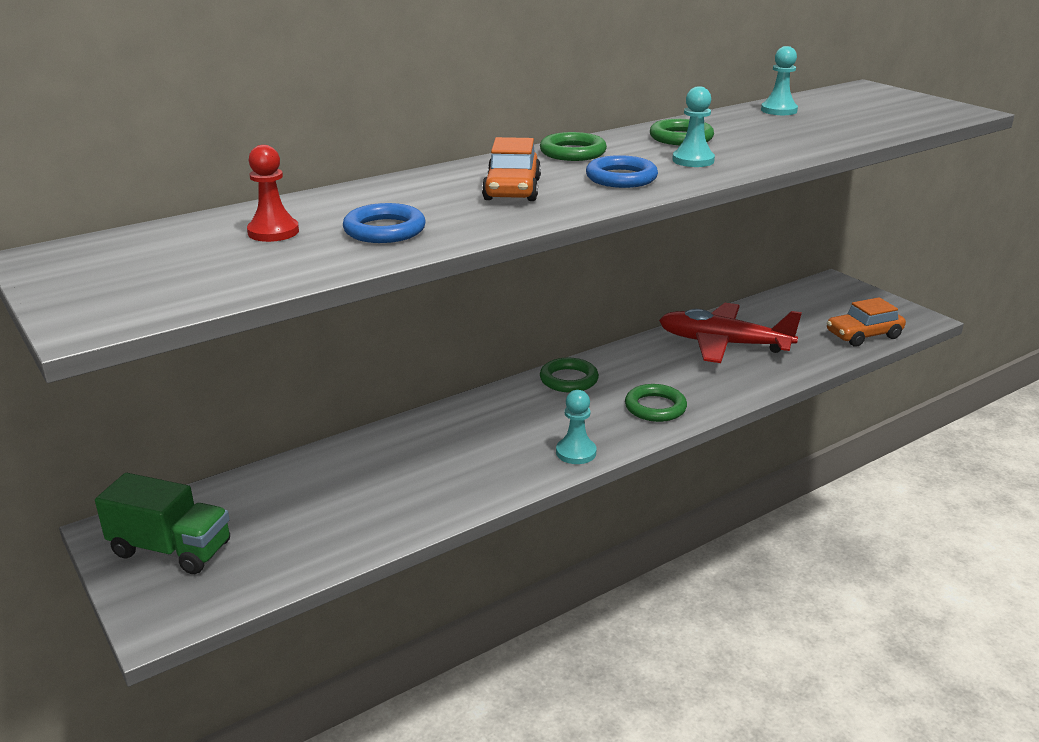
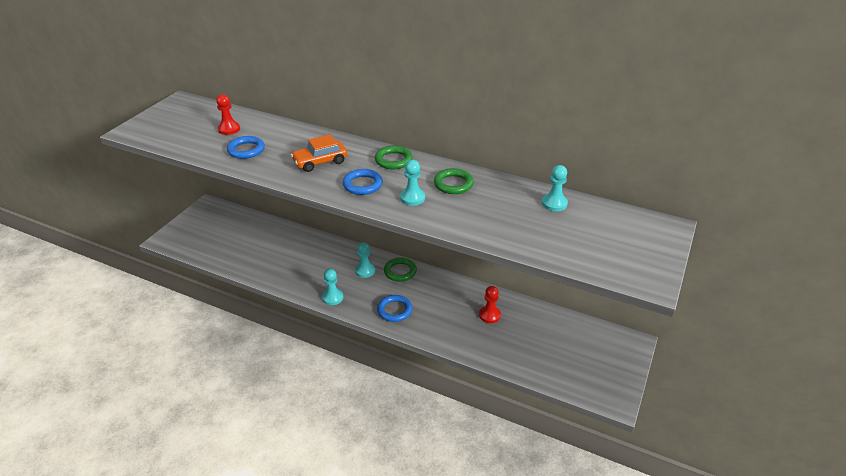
camera: 60 degrees right, 10 degrees up
green truck [95,473,230,574] -> none
green ring [625,384,687,422] -> blue ring [377,295,412,322]
red plane [659,303,802,363] -> red pawn [479,286,501,323]
orange car [827,297,906,347] -> none
none -> turquoise pawn [355,242,375,278]

